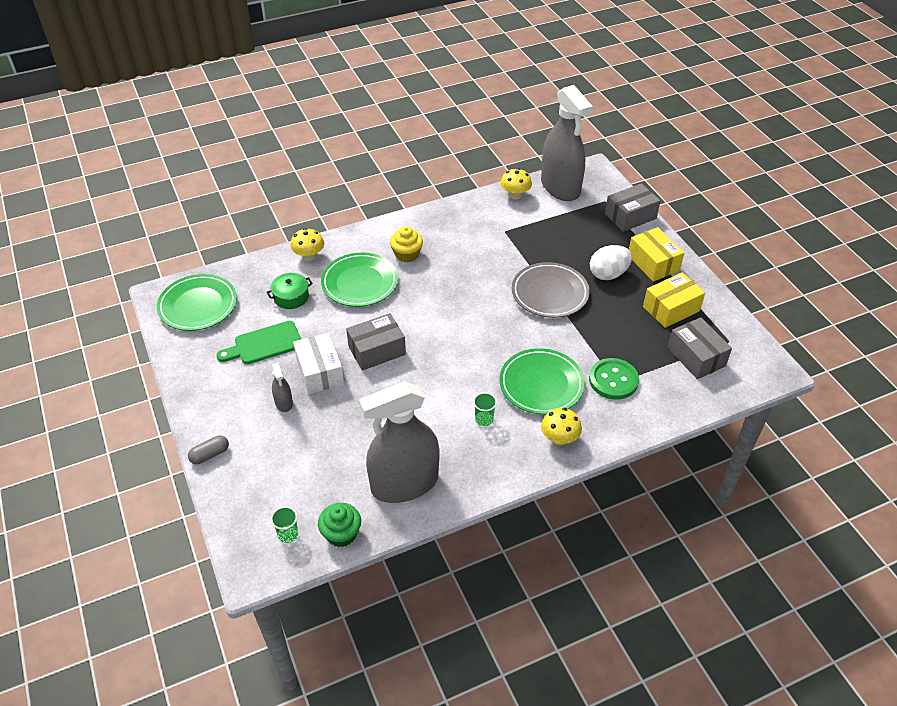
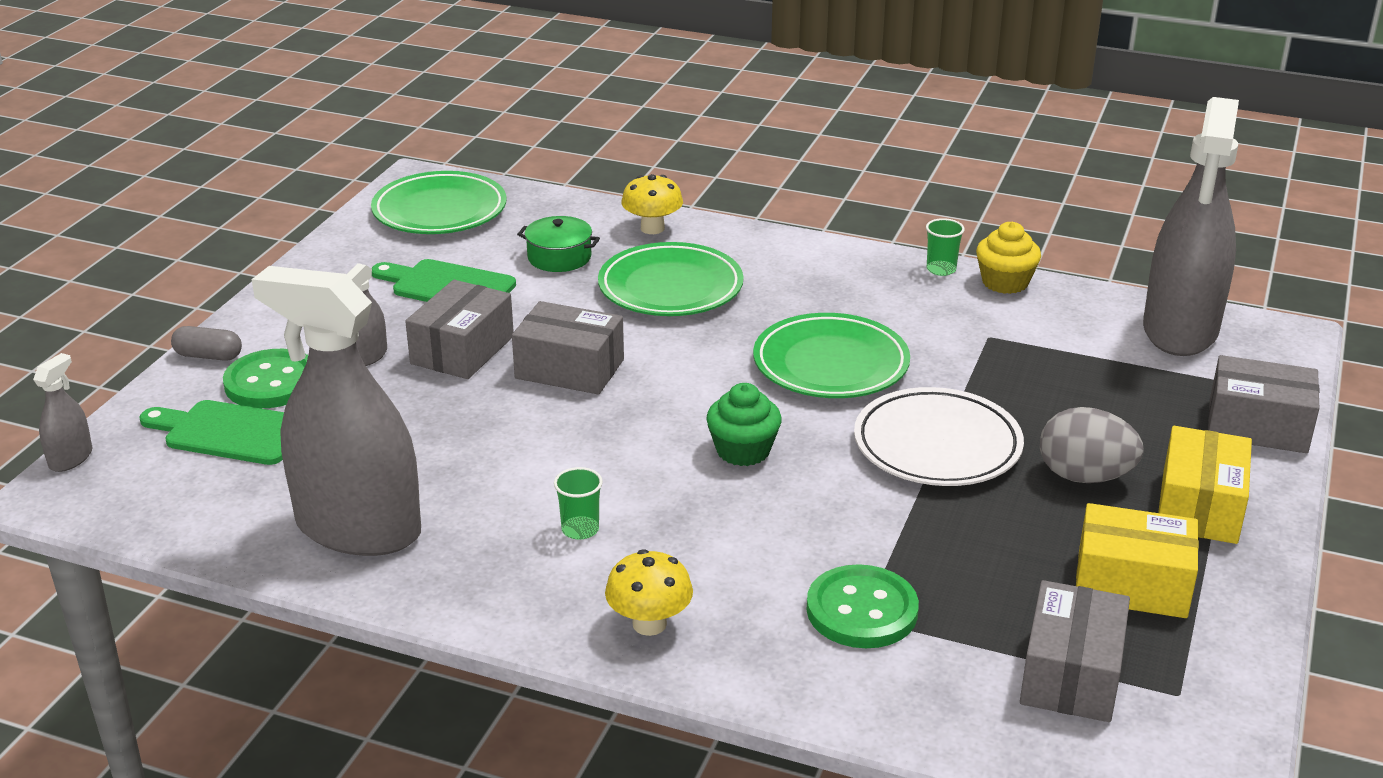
camera: 45 degrees right, 15 degrees down
green cup [271,506,298,543] -> green cup moved to [926,218,965,276]
white box [293,333,344,394] -> grey box [405,280,514,379]
green cupcake [318,503,361,547] -> green cupcake moved to [706,383,782,466]
yellow cupcake [390,226,423,262] -> yellow cupcake moved to [976,222,1041,294]
green plate [499,348,585,415] -> green plate moved to [753,313,910,398]
yellow mushroom [500,168,532,200] -> none
grey plate [512,262,590,318] -> white plate [854,387,1024,486]
white egg [590,245,632,280] -> grey egg [1040,407,1144,483]
none -> grey spray bottle [33,353,93,472]
none -> green cutting board [139,400,284,465]
none -> green button [223,349,308,408]

